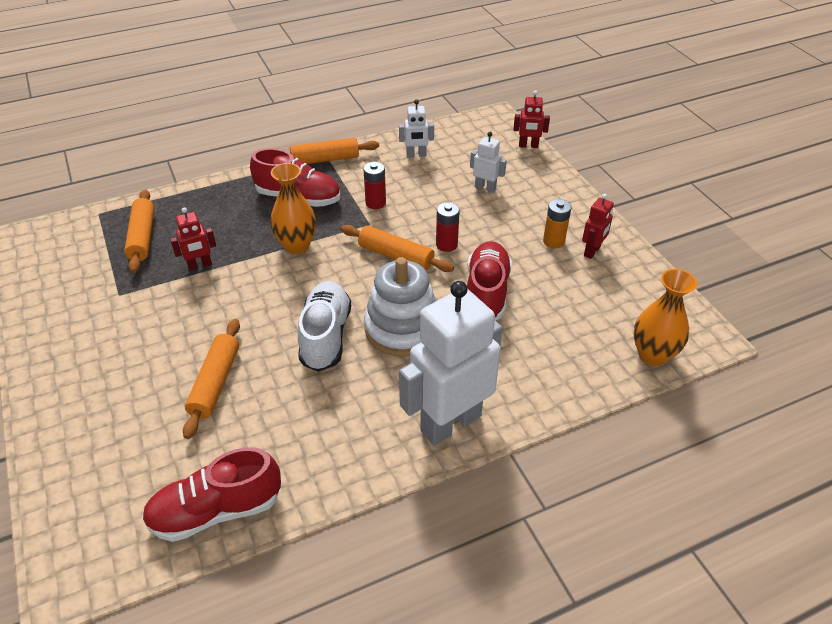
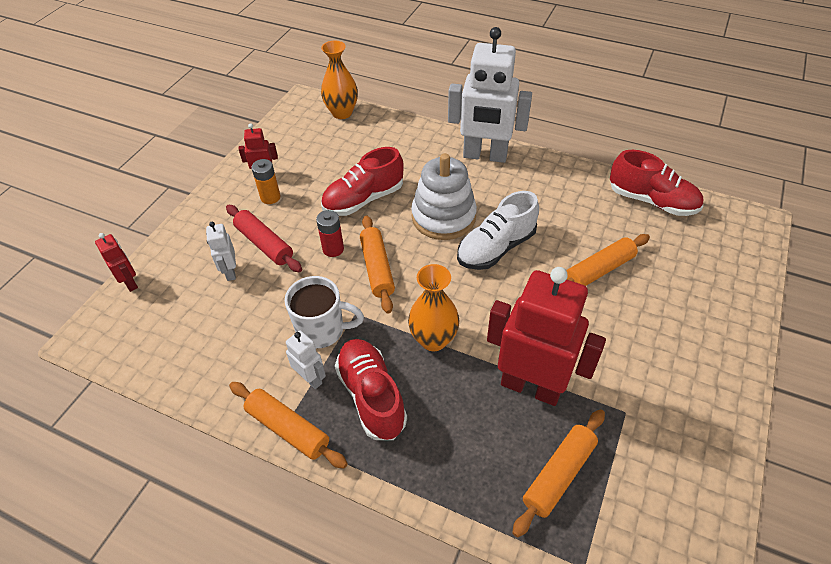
camera: 130 degrees left, 5 degrees up
red robot [170,207,216,271] -> red robot [487,267,606,406], size x2.22
red battery [363,162,386,209] -> white mug [285,276,364,348]
white robot [399,100,434,157] -> white robot moved to [286,331,326,389]
none -> red rolling pin [226,205,302,272]

